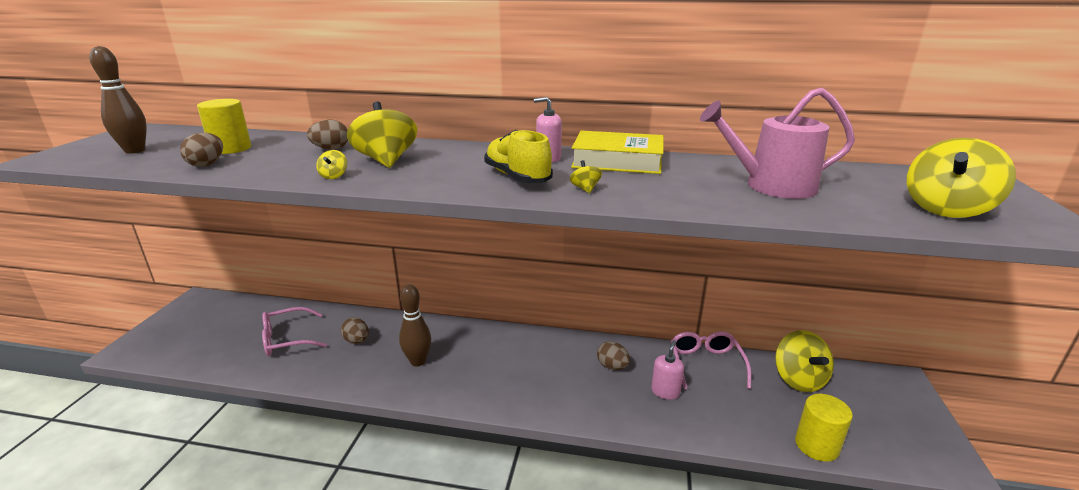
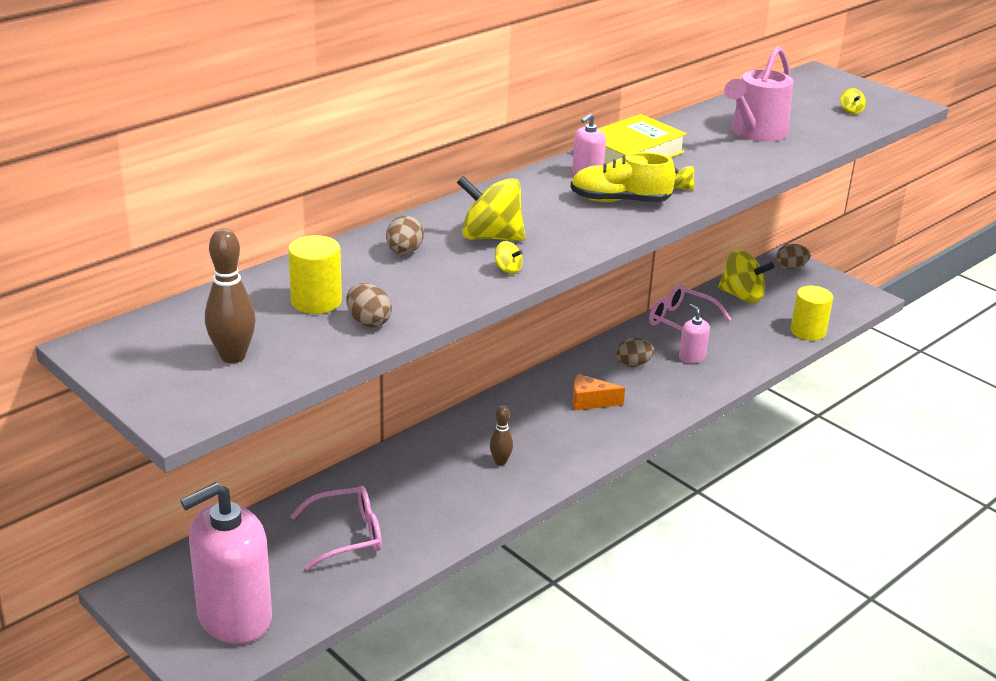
camera: 55 degrees left, 5 degrees up
pink glasses [262,307,327,356] -> pink glasses turned 120 degrees counterclockwise [290,485,382,570]
brown egg [341,317,369,344] -> brown egg moved to [776,244,810,270]
brown bowling pin [399,284,431,366] -> brown bowling pin [490,406,513,466], size x0.62
yellow spinning top [907,138,1016,218] -> yellow spinning top [840,88,866,114], size x0.42
none -> pink soap dispenser [180,482,272,644]
none -> orange cheese [572,374,625,410]

